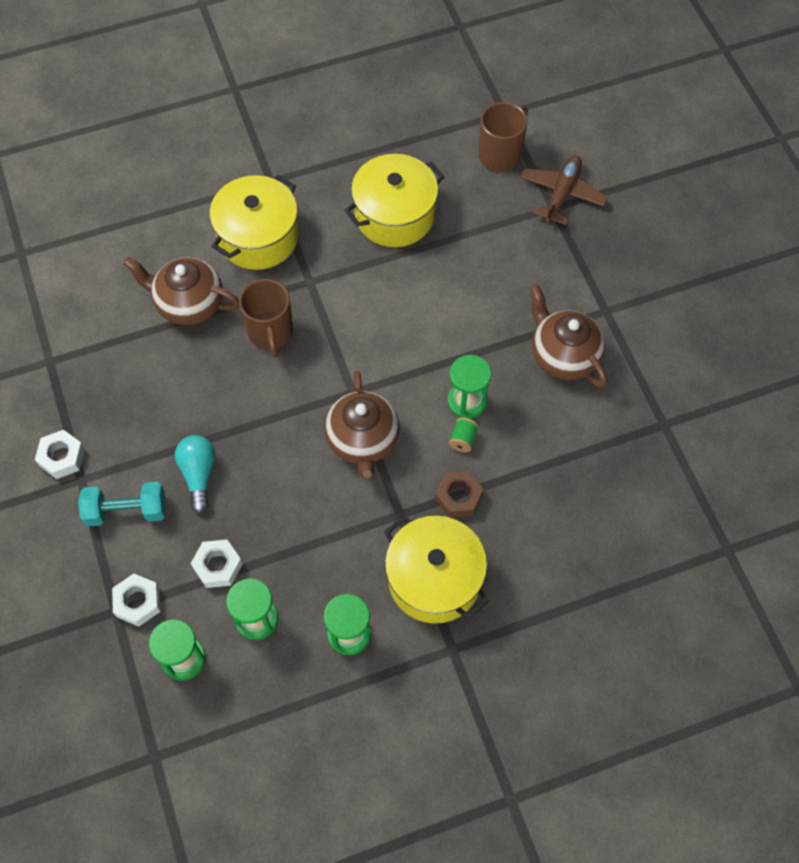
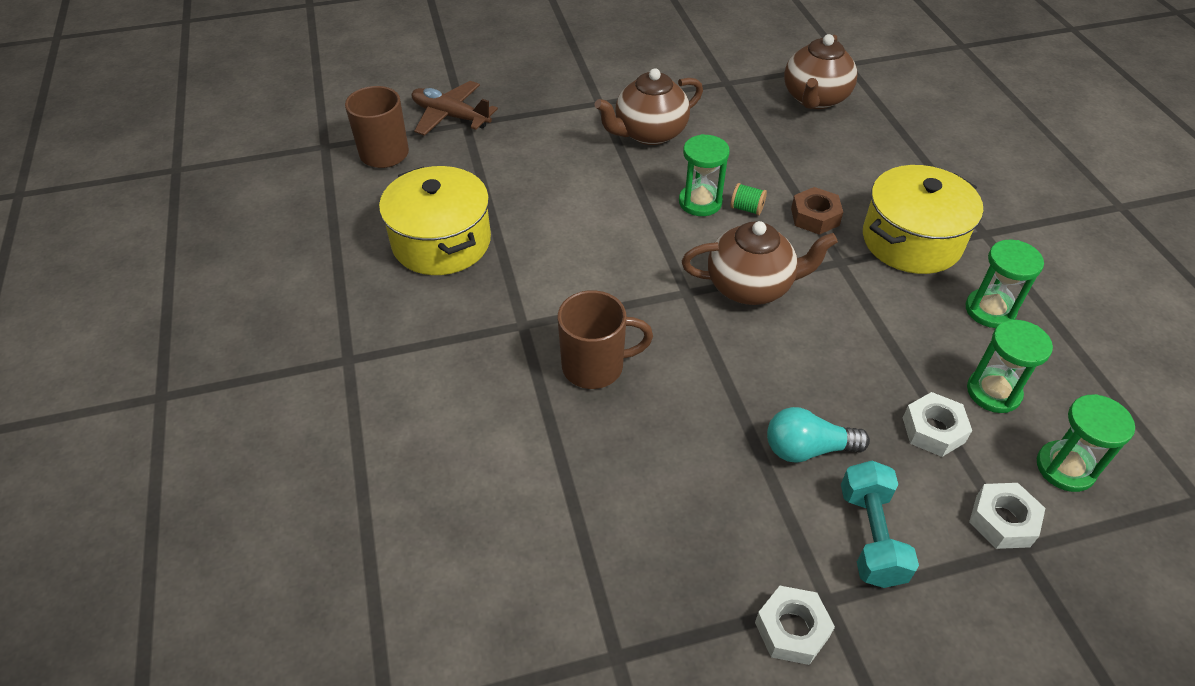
camera: 85 degrees left, 15 degrees down
brown teapot [123,257,239,325] -> brown teapot moved to [784,34,858,109]
yellow pot [210,175,299,270] -> none

